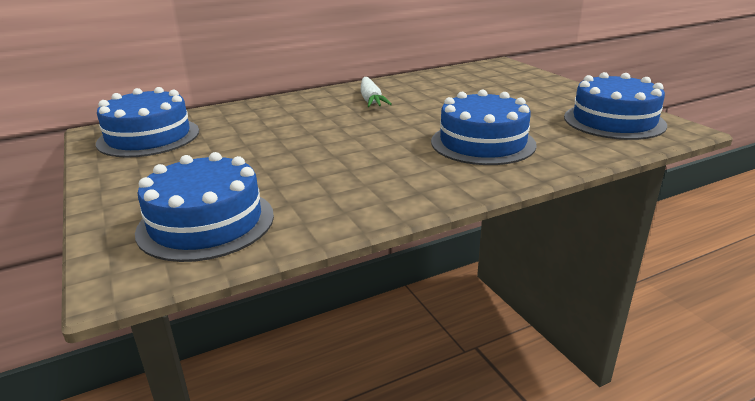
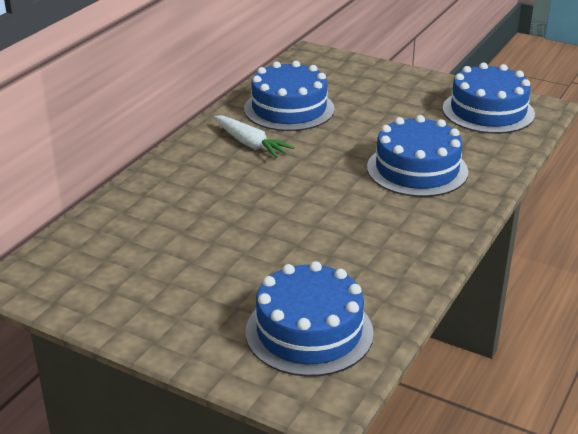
camera: 35 degrees left, 5 degrees up
blue cake [96,87,199,158] -> blue cake moved to [244,61,335,131]

